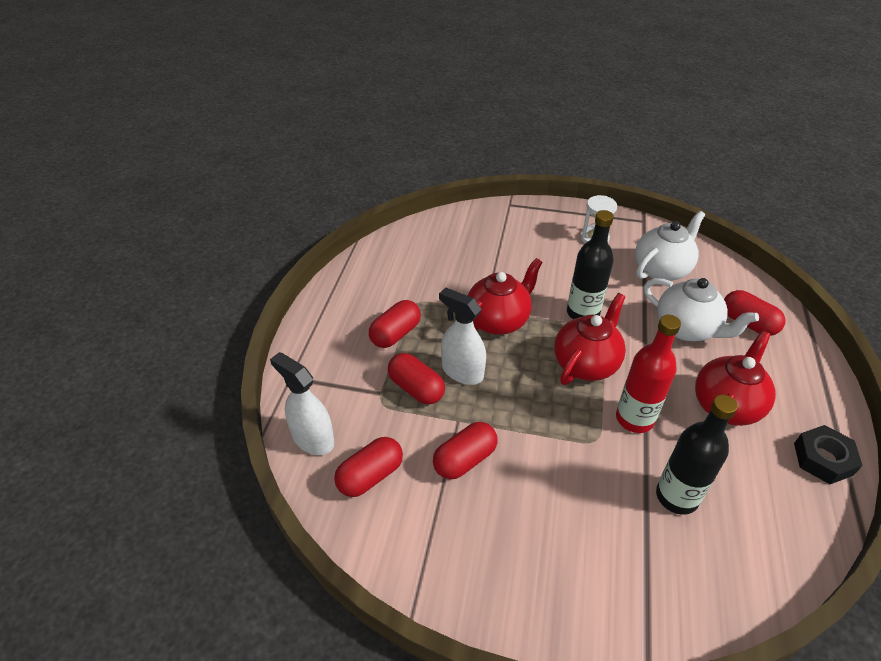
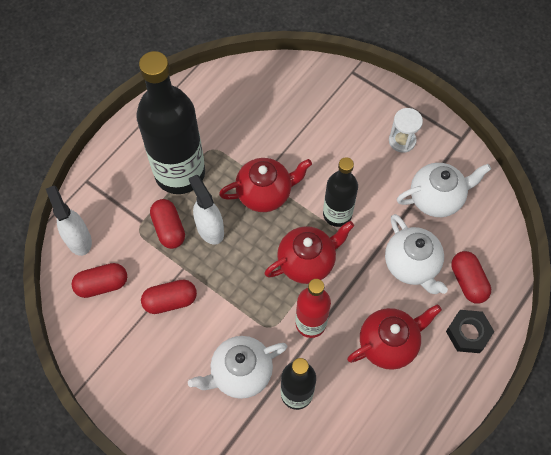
camera: 25 degrees right, 20 degrees up
red capsule [369,300,421,348] -> black bottle [136,51,205,194]
black nut [794,425,863,484] -> black nut moved to [446,310,495,353]
none -> white teapot [188,336,287,399]

